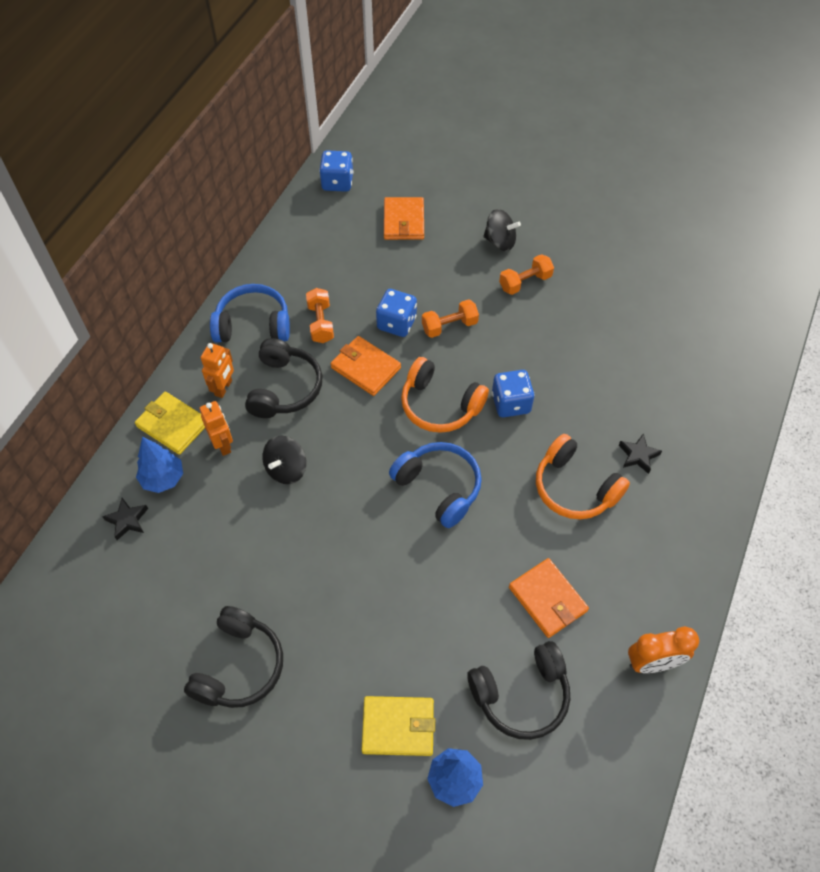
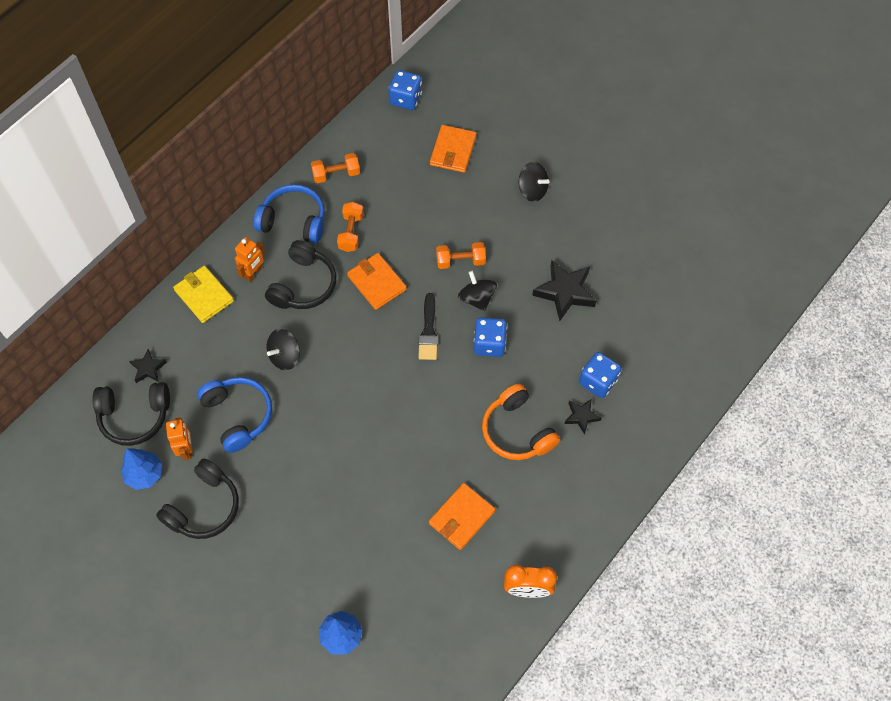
camera: 15 degrees right, 5 degrees up
blue tree [136,437,183,493] -> blue tree moved to [121,448,162,490]
orange robot [200,401,233,456] -> orange robot moved to [166,417,193,460]
yellow wallet [362,696,435,756] -> none
blue dice [376,289,417,337] -> blue dice moved to [579,352,621,398]
blue headphones [389,442,482,528] -> blue headphones moved to [197,377,272,453]
orange headphones [401,357,489,433] -> black brush [418,293,438,360]
black headphones [467,641,570,740] -> black headphones moved to [93,382,170,446]
orange dumbbell [499,254,554,295] -> orange dumbbell moved to [311,153,360,183]
orange wallet [509,558,589,638] -> orange wallet turned 60 degrees clockwise [429,483,495,550]
none -> black spinning top [458,271,497,311]
none -> black star [532,260,596,321]

